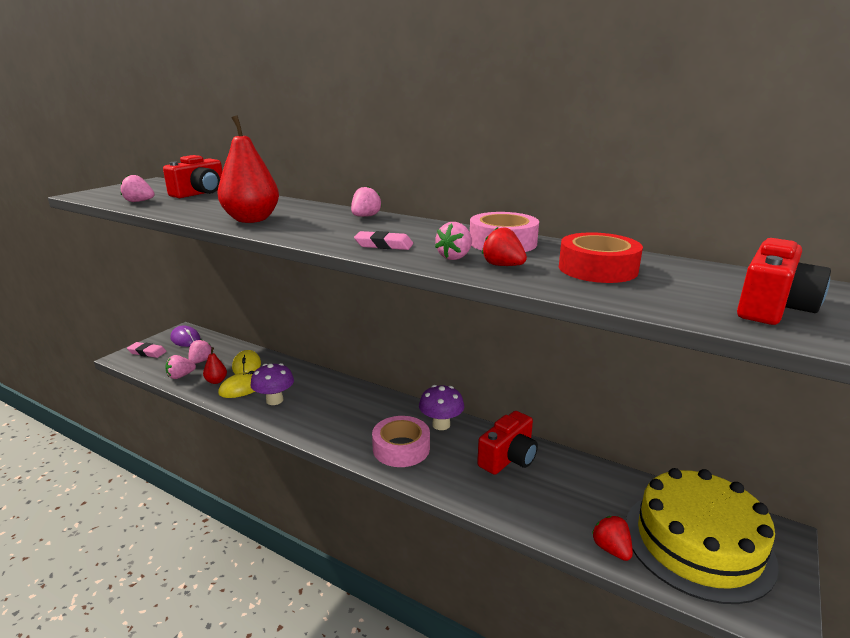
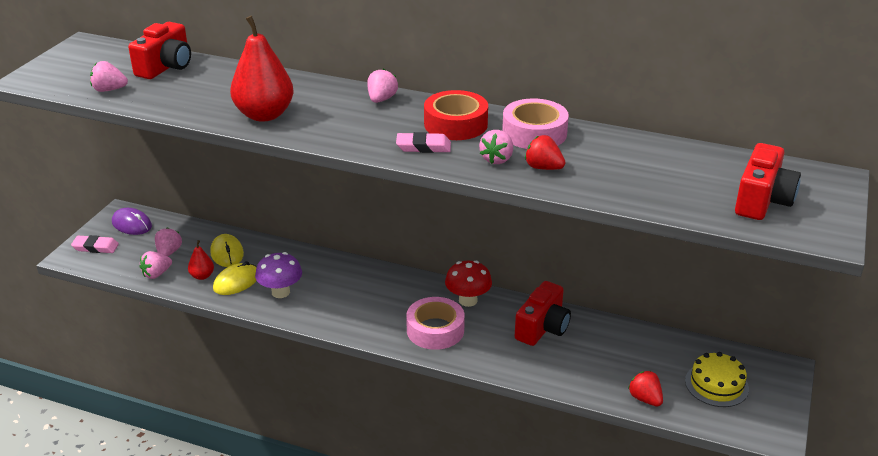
camera: 10 degrees left, 10 degrees up
purple mushroom [419,385,464,430] -> red mushroom [445,261,492,307]
red tape [559,232,643,283] -> red tape moved to [424,90,488,140]
yellow cake [626,468,779,604] -> yellow cake [685,352,749,407], size x0.52

